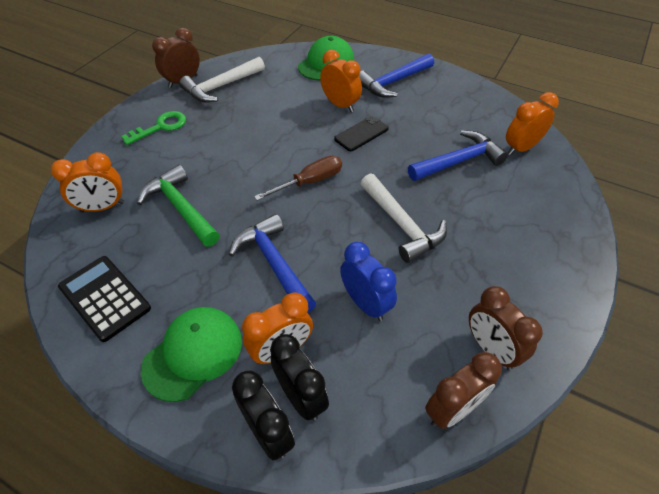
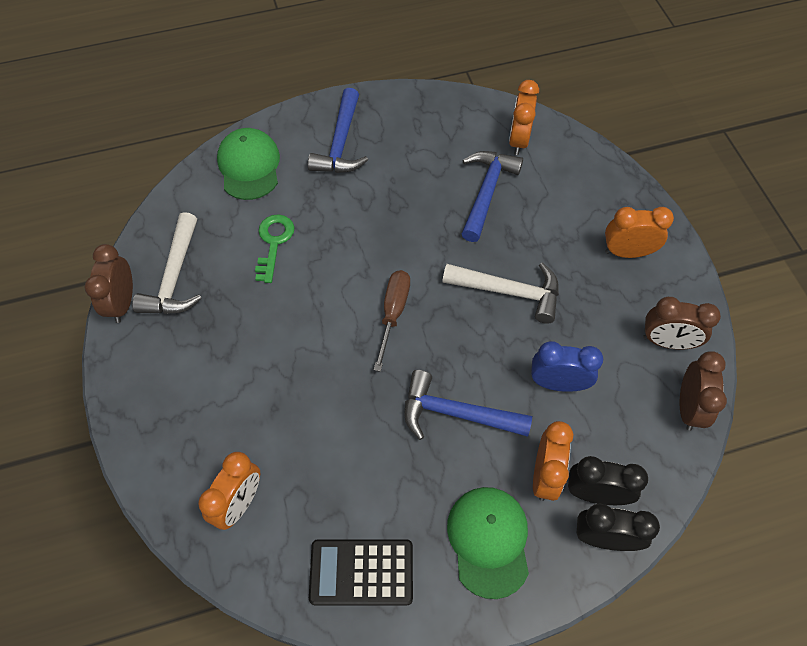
camera: 45 degrees left, 10 degrees up
green key [121,111,186,145] -> green key moved to [255,214,295,283]
green hammer [137,165,220,247] -> none
orange clock [320,50,362,112] -> orange clock moved to [605,207,674,258]
black phone [334,116,389,151] -> none

